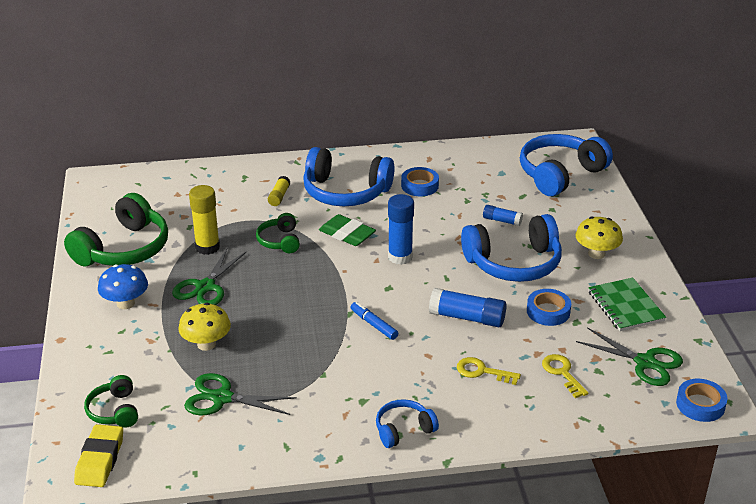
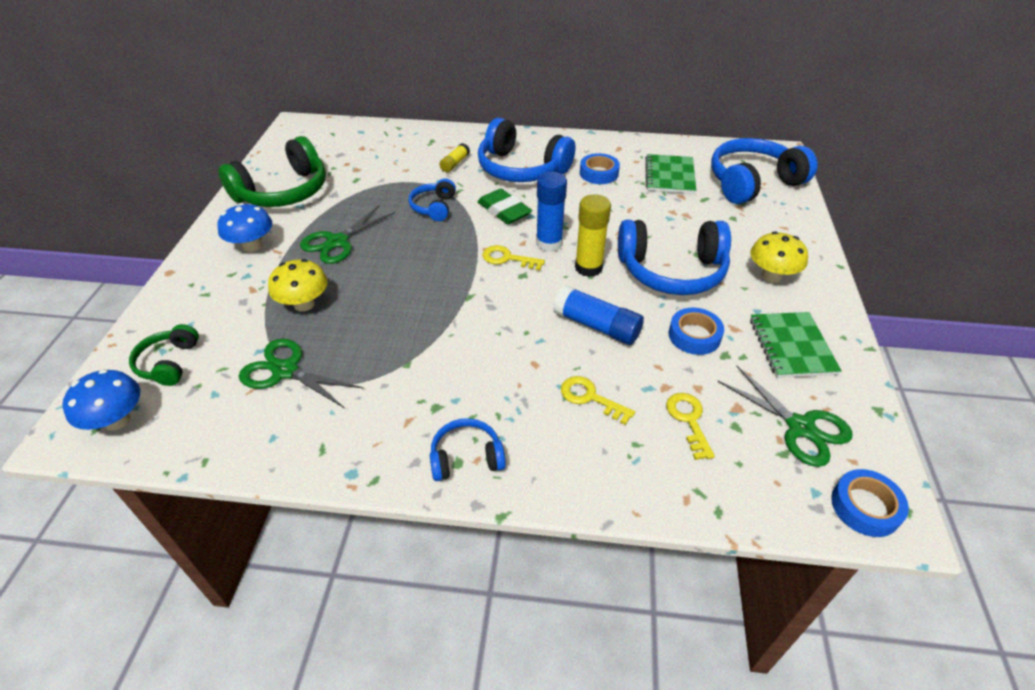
camera: 15 degrees right, 10 degrees up
yellow eraser [74,424,123,487] -> blue mushroom [62,369,140,431]
yellow glue stick [189,185,220,255] -> yellow glue stick moved to [575,194,611,277]
green headphones [256,213,300,253] -> blue headphones [408,179,456,221]
blue marker [351,302,398,340] -> none
blue glue stick [483,205,523,226] -> none
none -> yellow key [482,245,545,271]
none -> green notebook [645,154,696,194]

